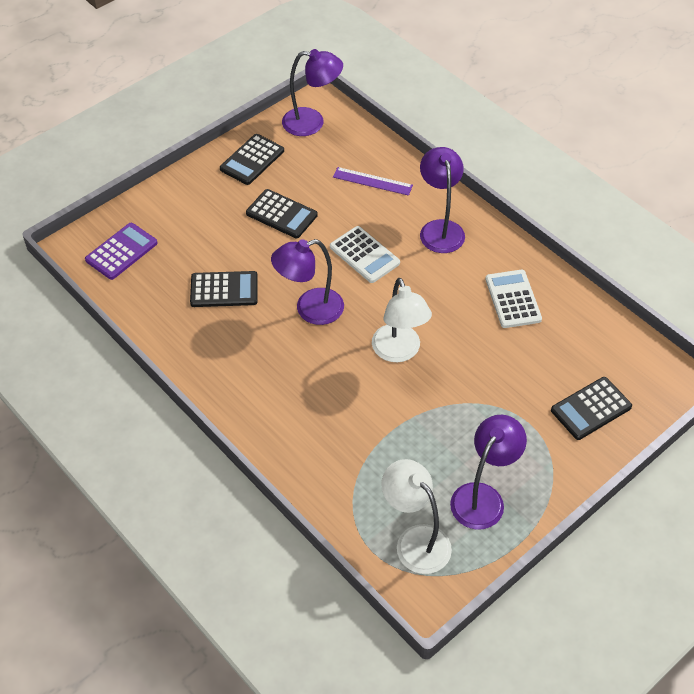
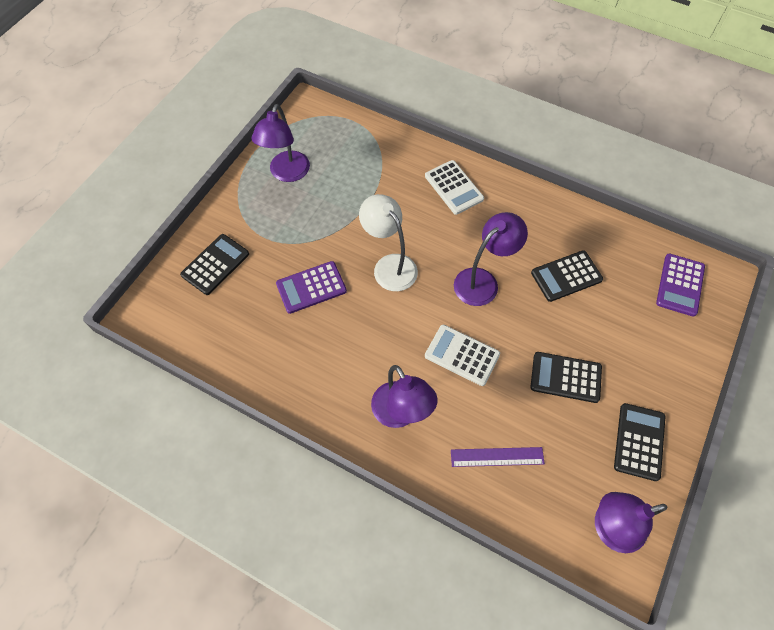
camera: 160 degrees right, 10 degrees up
white lamp [381,459,452,574] -> none
white calculator [485,270,542,328] -> white calculator moved to [425,160,484,215]
none -> purple calculator [276,261,347,314]

